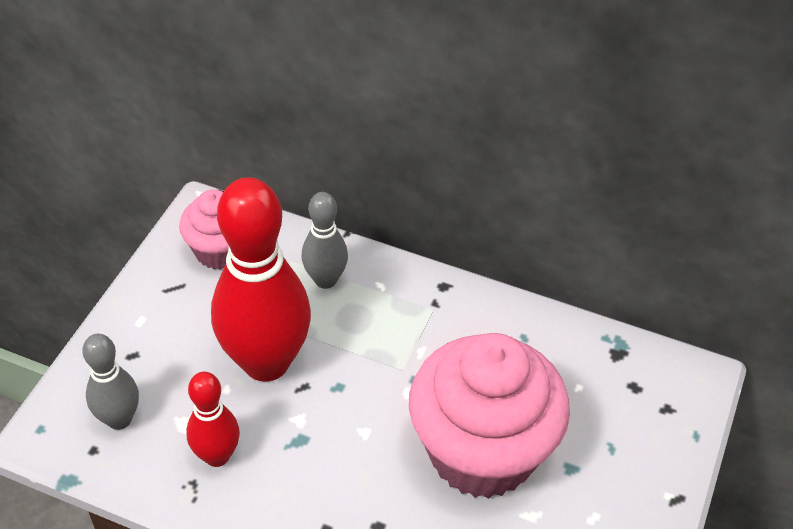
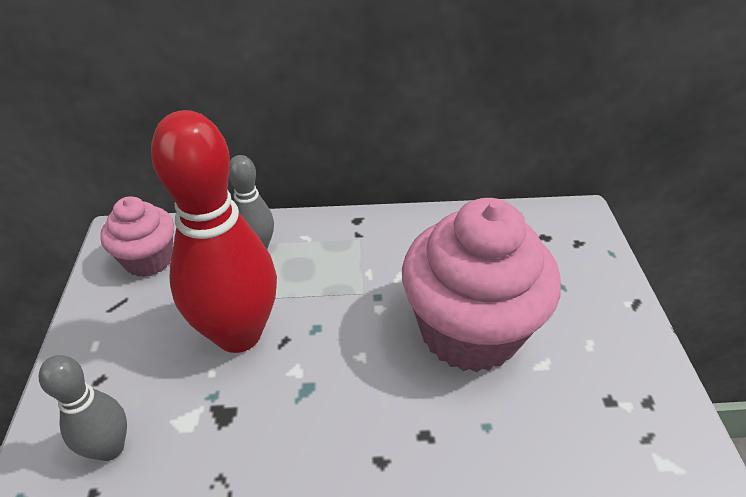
camera: 25 degrees left, 5 degrees down
red bowling pin [186,372,240,467] -> none

